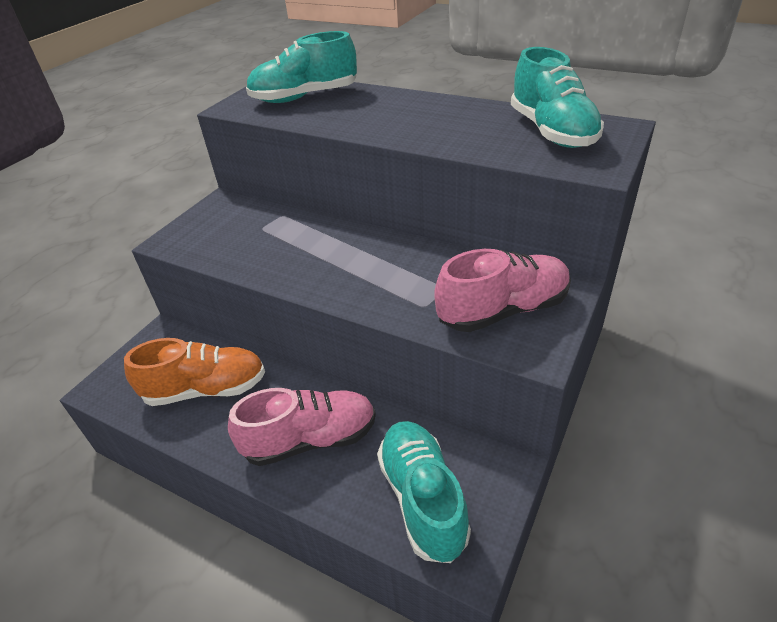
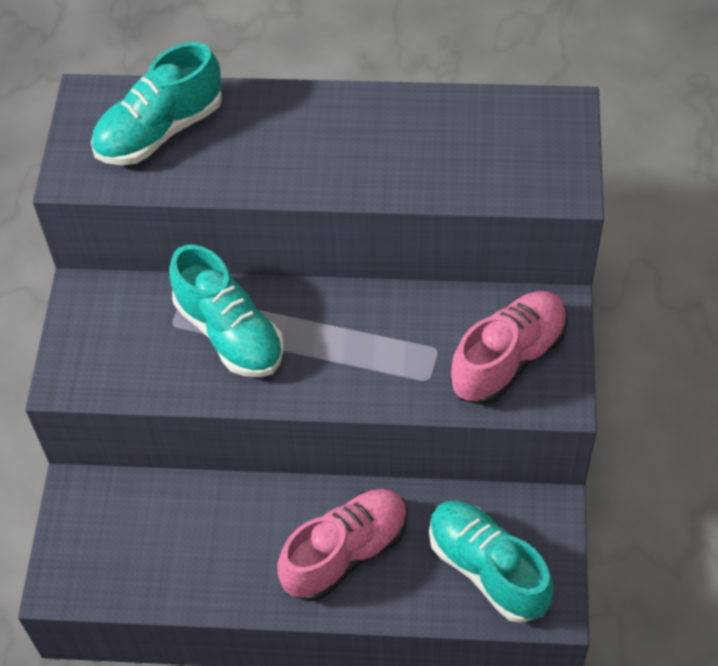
camera: 25 degrees left, 15 degrees up
orange shoe [124,338,265,406] -> none
turquoise shoe [511,47,604,148] -> turquoise shoe moved to [169,245,284,377]

